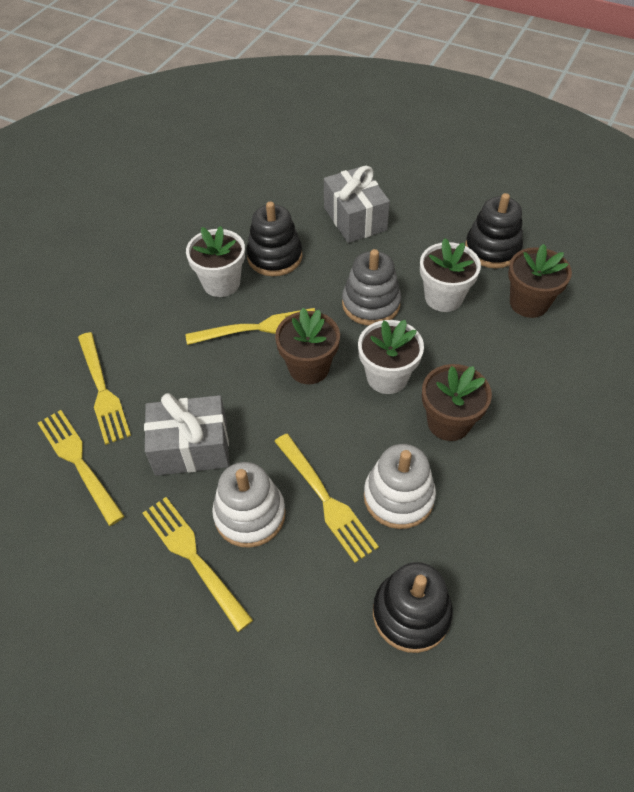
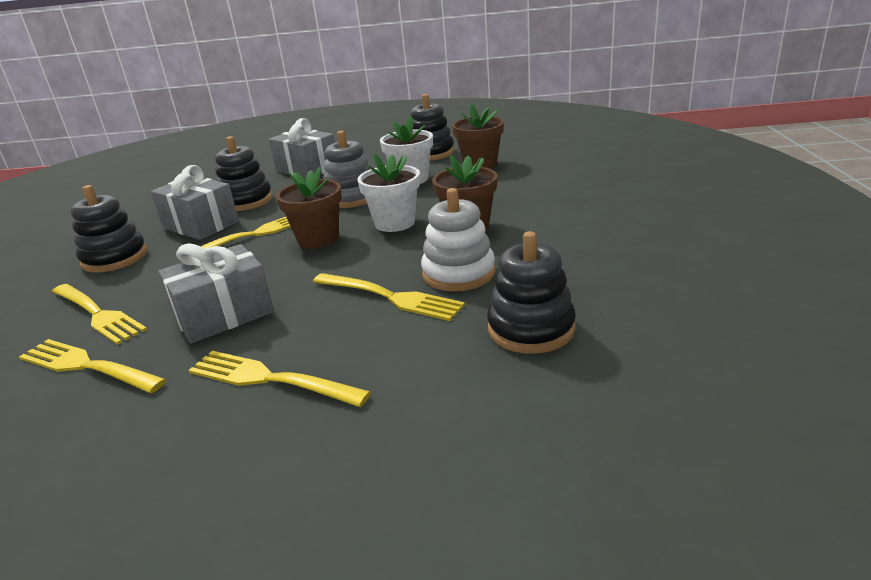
camera: 25 degrees left, 25 degrees down
white flower pot [186,226,245,297] -> grey gift [151,165,239,240]
white stacking toy [212,462,286,548] -> none
none -> black stacking toy [71,185,147,273]

